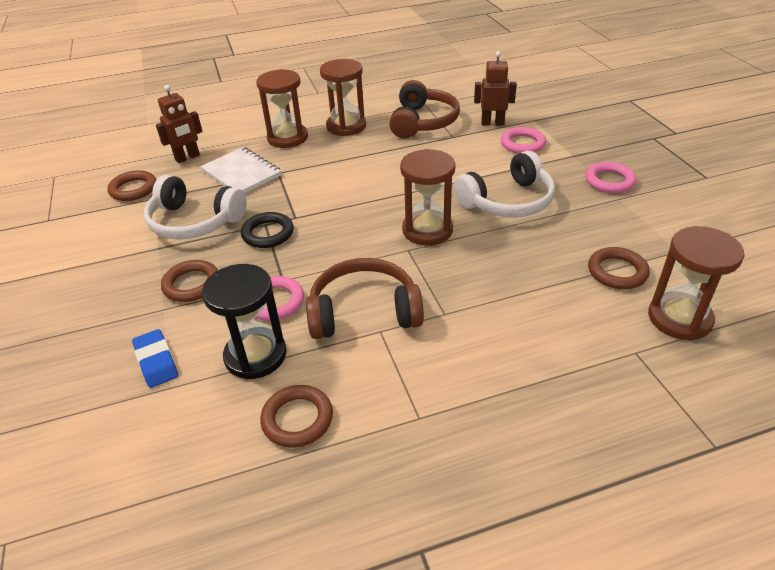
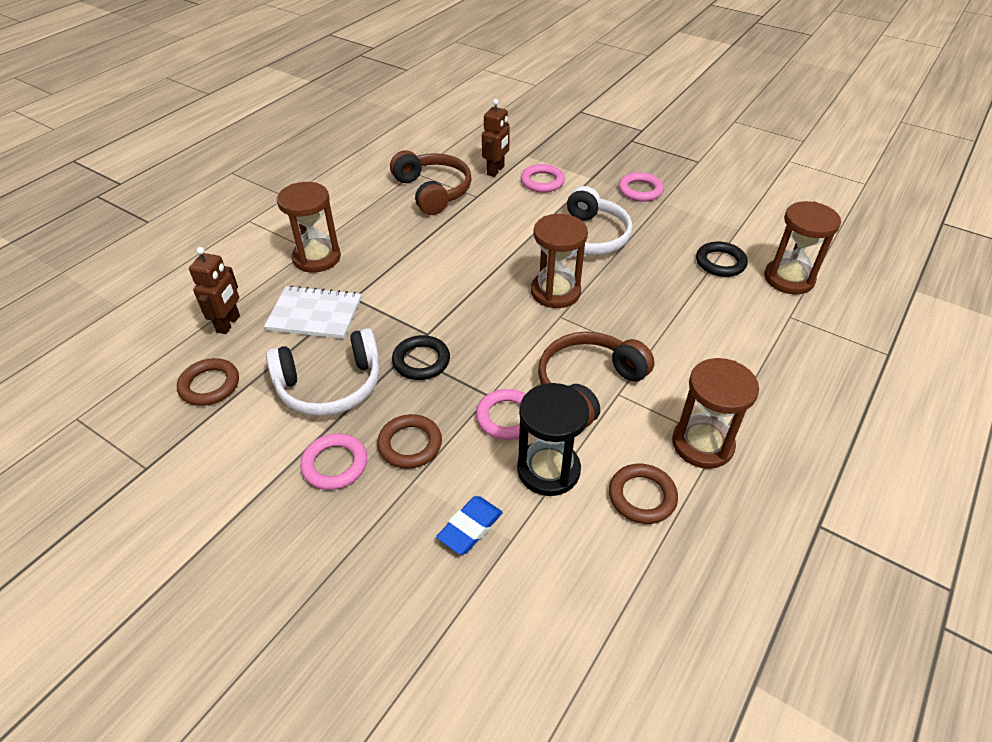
camera: 40 degrees left, 5 degrees up
blue eraser [132,329,178,388] -> blue eraser turned 75 degrees counterclockwise [436,496,503,555]
brown hourglass [320,59,366,136] -> brown hourglass moved to [672,358,759,469]
brown robot [474,51,517,125] -> brown robot turned 150 degrees clockwise [482,99,510,177]
brown ring [588,247,650,289] -> black ring [696,241,748,277]
none -> pink ring [300,433,367,490]

